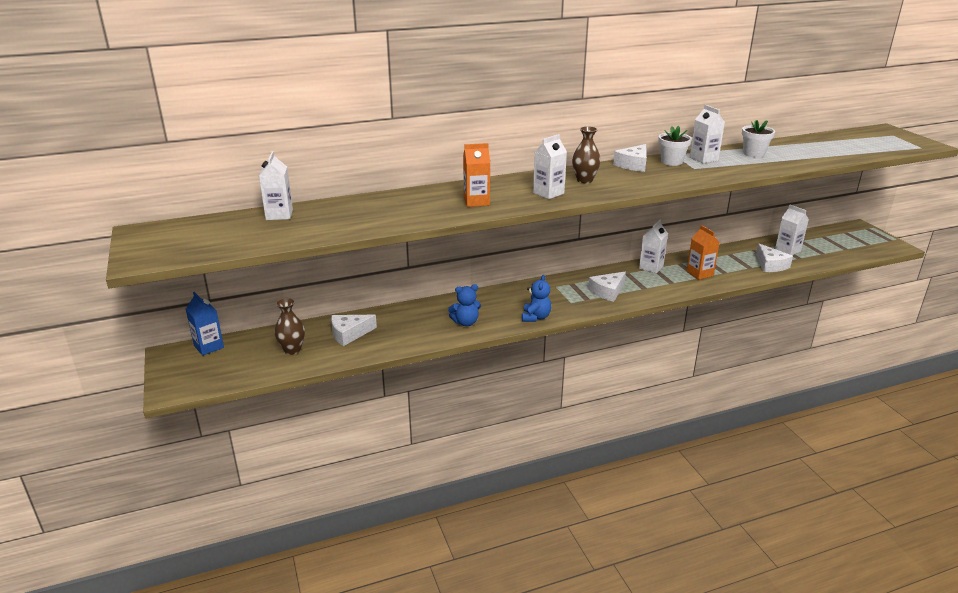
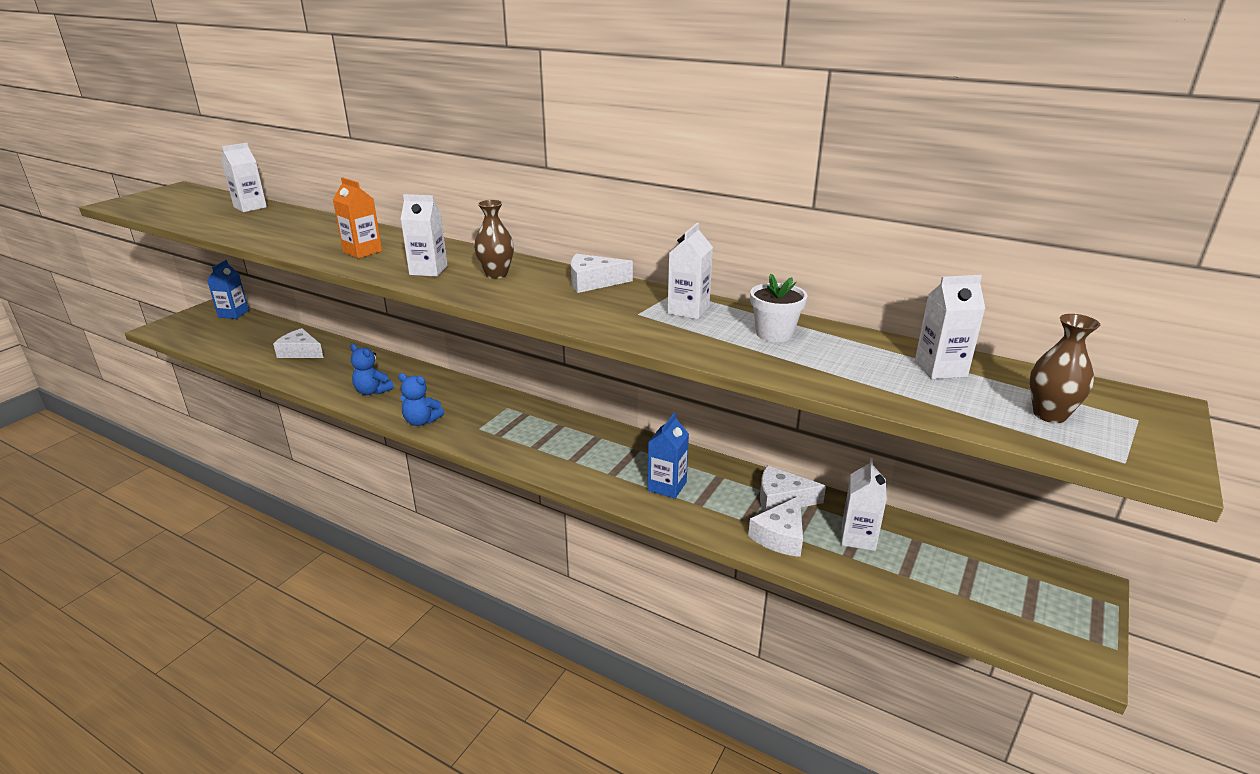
camera: 50 degrees right, 0 degrees up
brown vase [274,298,305,355] -> brown vase moved to [1030,314,1100,423]
blue teddy bear [522,275,551,322] -> blue teddy bear turned 45 degrees clockwise [398,373,444,426]
white cheese [588,272,626,302] -> white cheese moved to [760,465,826,512]
white carton [639,220,668,273] -> white carton moved to [915,275,985,379]
white flower pot [658,126,692,166] -> none
orange carton [687,225,720,280] -> blue carton [648,412,689,499]

